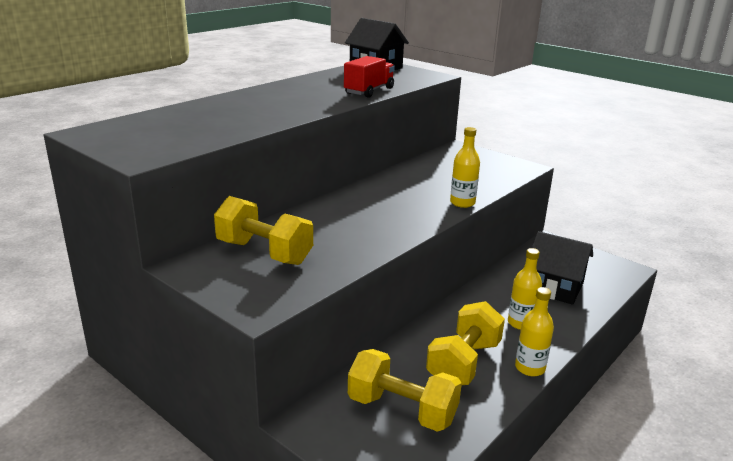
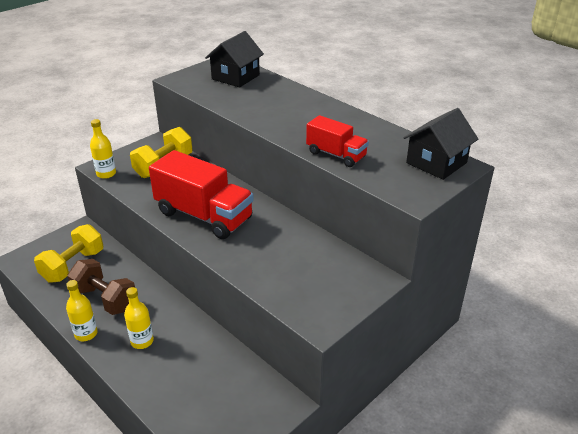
camera: 95 degrees right, 10 degrees up
yellow dumbbell [426,301,505,385] -> brown dumbbell [68,259,135,315]
yellow bottle [450,127,480,208] -> yellow bottle moved to [90,119,116,179]
black house [532,231,593,305] -> black house moved to [205,31,264,87]
none -> red truck [149,150,254,239]

